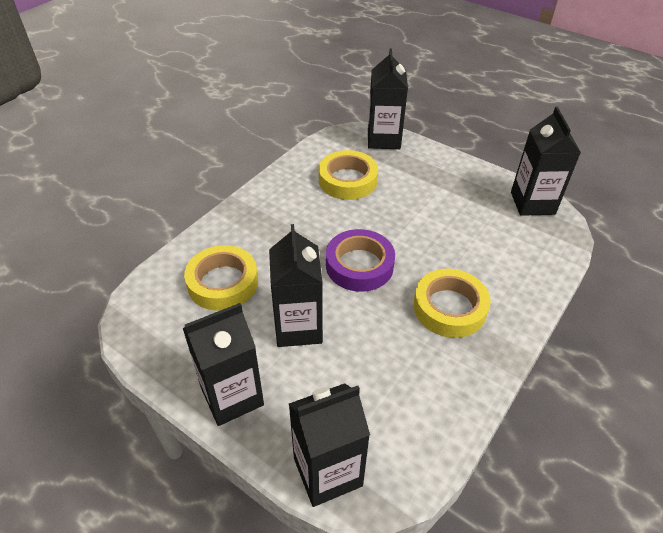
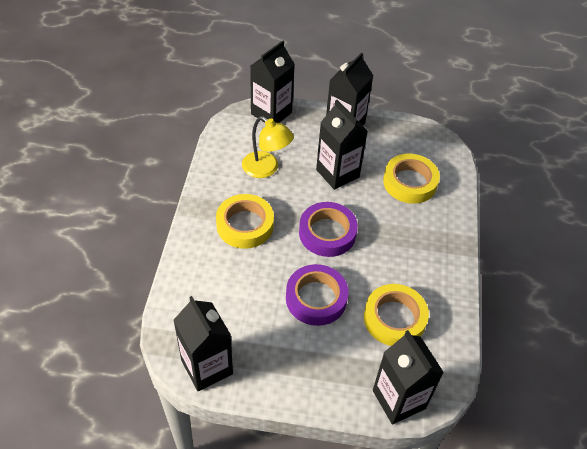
camera: 150 degrees right, 5 degrees up
none -> yellow lamp [242,116,294,178]
none -> purple tape [286,264,349,326]

